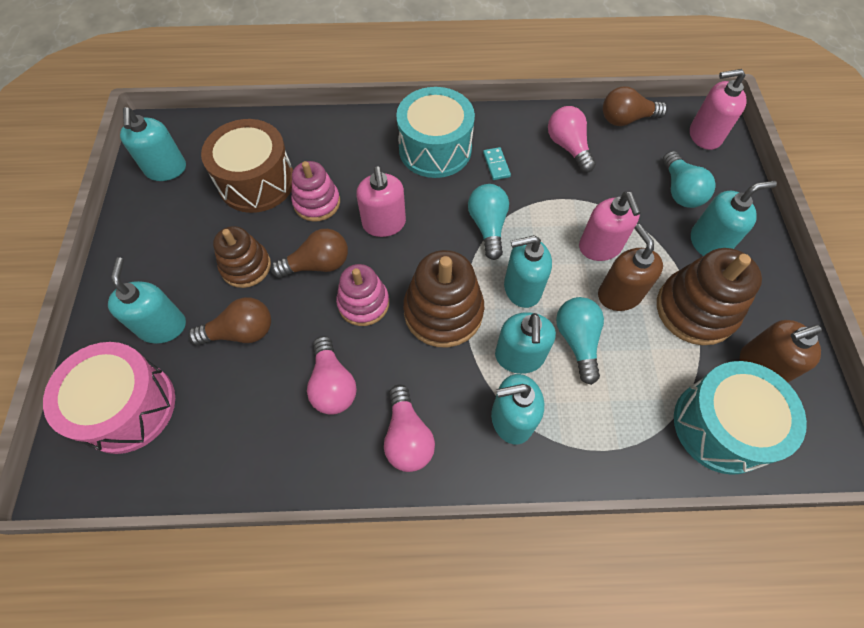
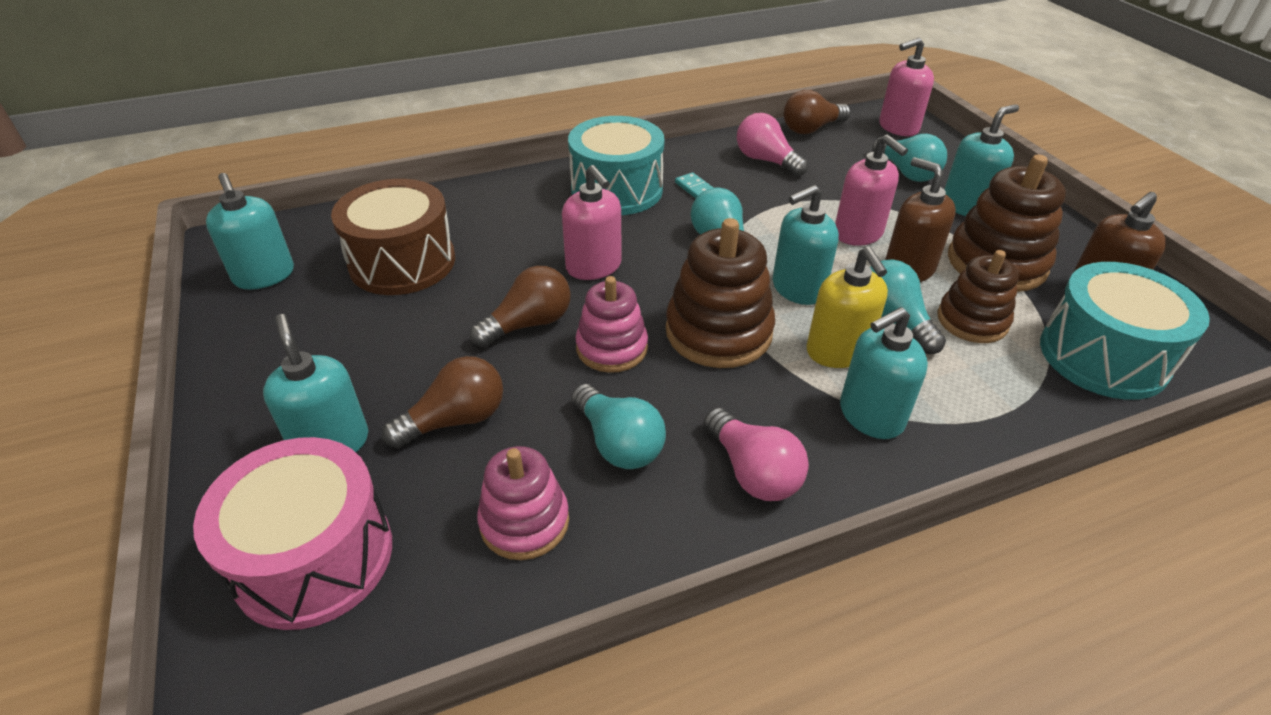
camera: 20 degrees left, 20 degrees down
brown stacking toy [213,226,271,288] -> brown stacking toy moved to [937,250,1019,343]
pink stacking toy [291,161,340,222] -> pink stacking toy moved to [477,446,569,560]
pink light bulb [307,336,357,415] -> turquoise light bulb [571,384,666,469]
turquoise soap dispenser [495,312,556,374] -> yellow soap dispenser [806,247,888,368]

